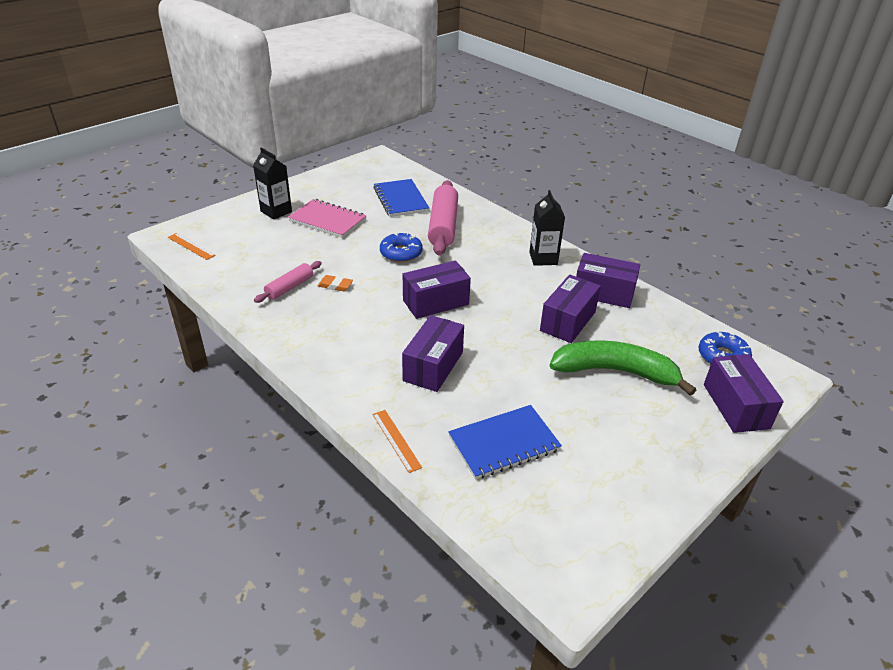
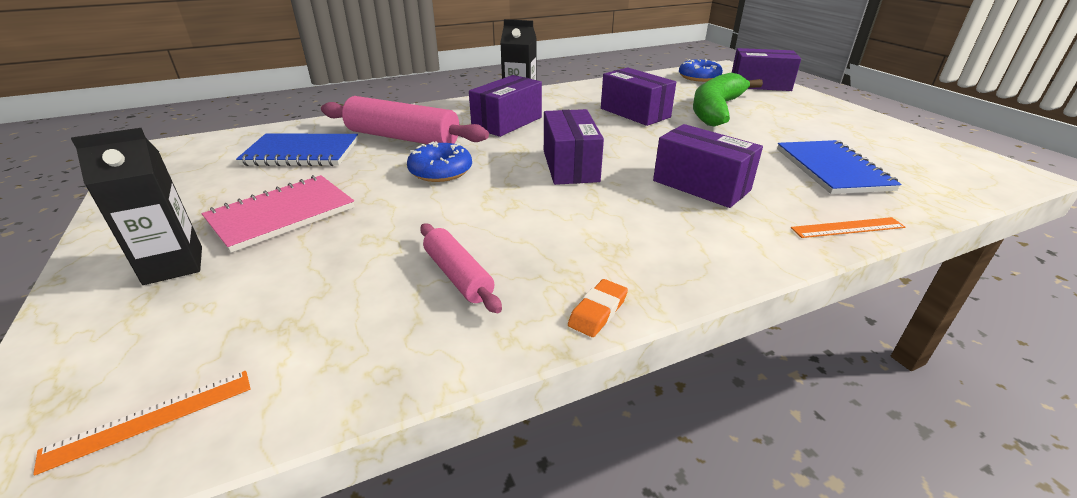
camera: 70 degrees left, 5 degrees down
orange eraser [318,275,353,291] -> orange eraser moved to [568,279,628,337]
purple box [576,253,640,308] -> purple box moved to [469,75,542,137]

